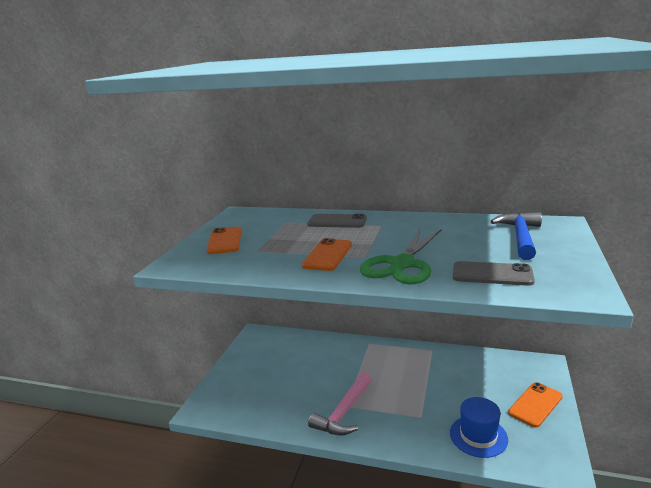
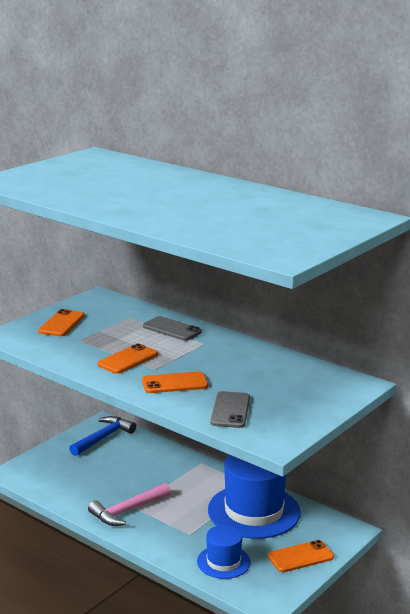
camera: 20 degrees right, 0 degrees up
green scissors [360,229,441,284] -> orange phone [142,372,208,393]
grey phone [453,261,535,286] -> grey phone turned 60 degrees clockwise [210,391,250,428]
blue hammer [490,212,542,260] -> blue hammer moved to [69,416,136,456]
none -> blue hat [208,455,301,539]

